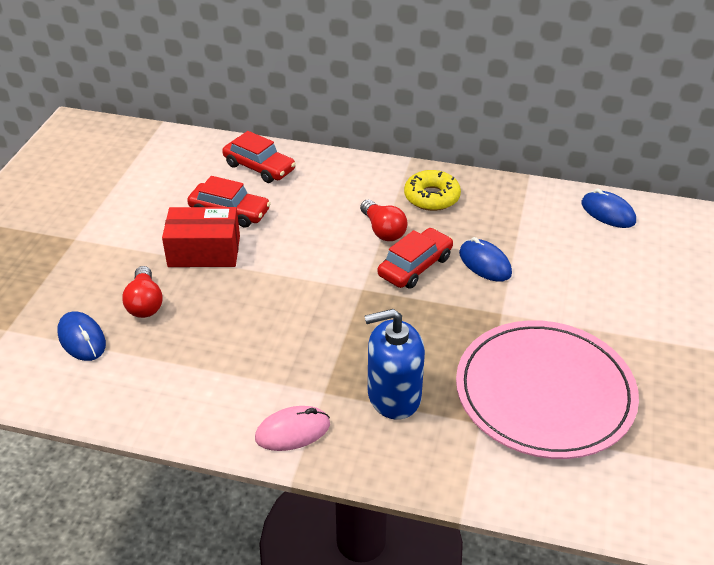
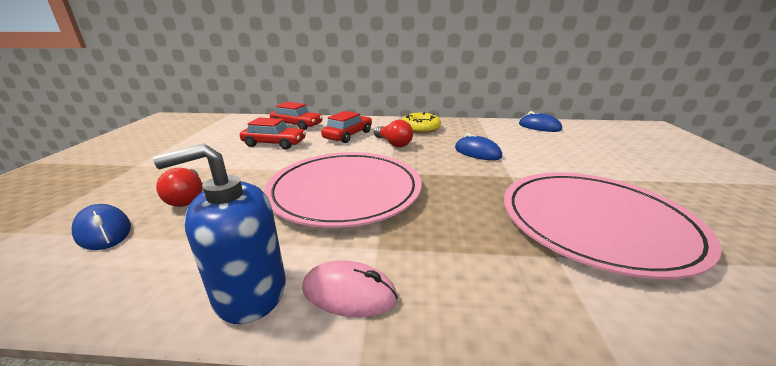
camera: 10 degrees left, 15 degrees down
red box [162,207,240,267] -> none
pink mouse [255,406,330,451] -> pink mouse turned 45 degrees clockwise [302,260,398,317]
blue soap dispenser [365,309,425,420] -> blue soap dispenser moved to [153,143,286,324]
red car [378,228,453,289] -> red car moved to [321,111,372,143]
none -> pink plate [264,152,422,228]

